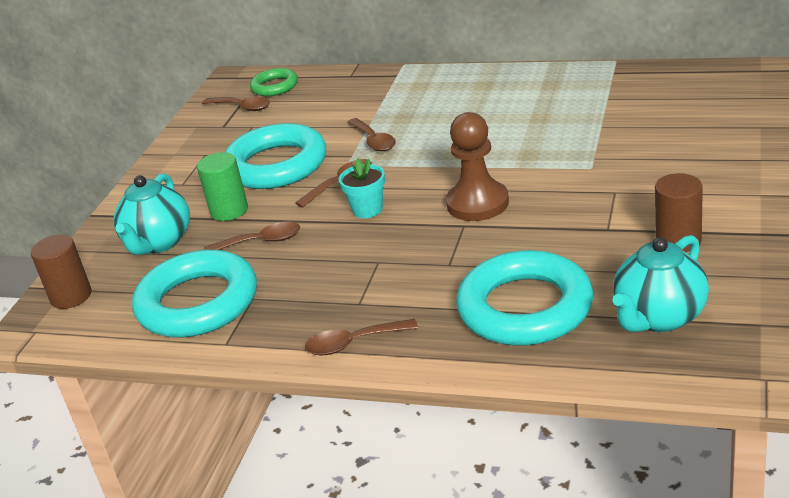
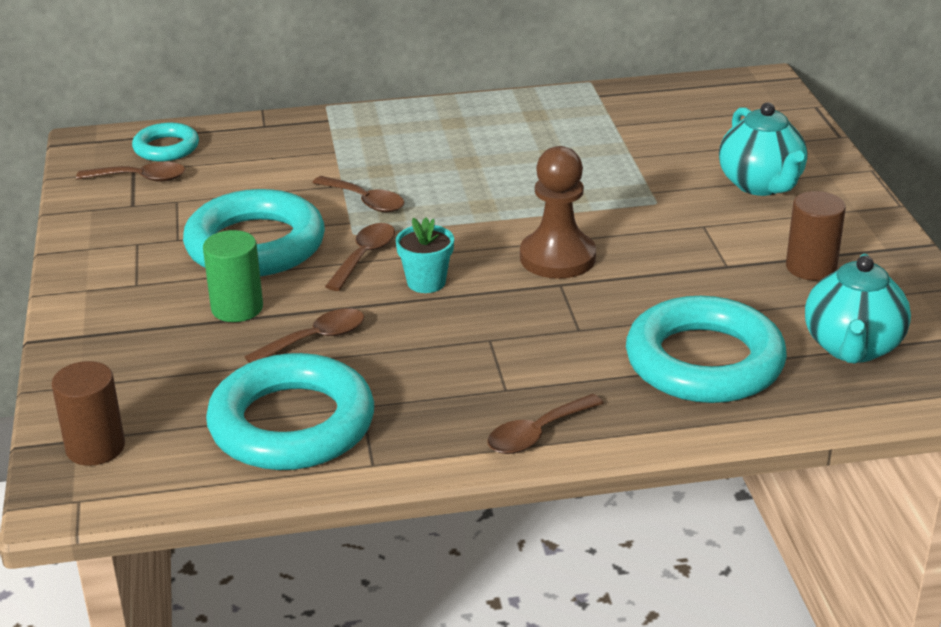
camera: 30 degrees left, 0 degrees up
turquoise teapot [114,173,190,255] -> turquoise teapot moved to [719,102,808,196]
green ring [250,68,298,96] -> turquoise ring [132,123,199,161]

